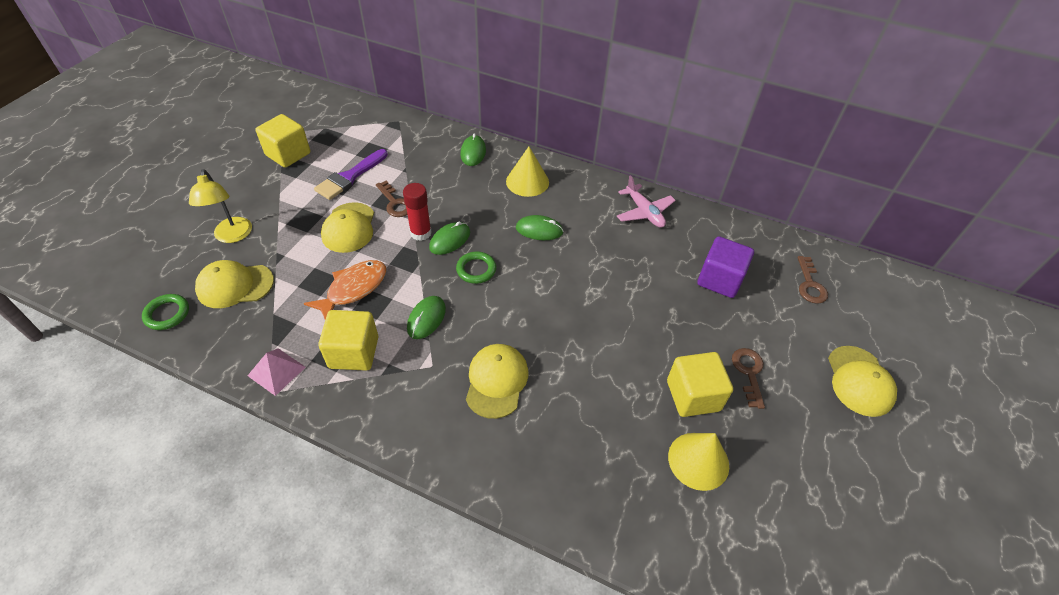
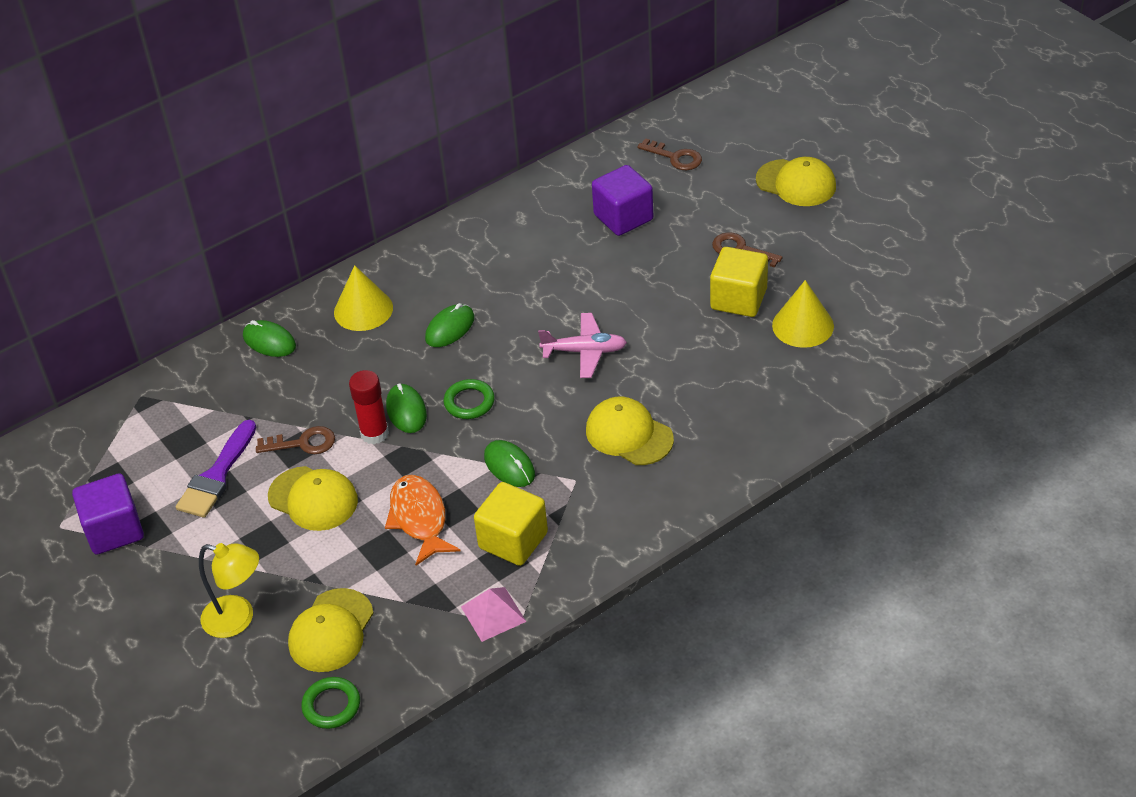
camera: 55 degrees left, 5 degrees down
yellow cube [256,114,310,168] -> purple cube [72,473,144,555]
purple brush [314,149,388,200] -> purple brush turned 45 degrees clockwise [176,420,256,518]
pink plane [617,175,676,228] -> pink plane moved to [538,313,627,378]

